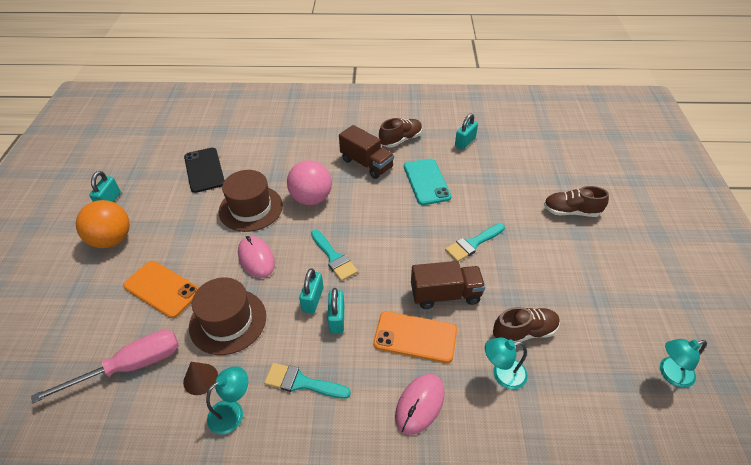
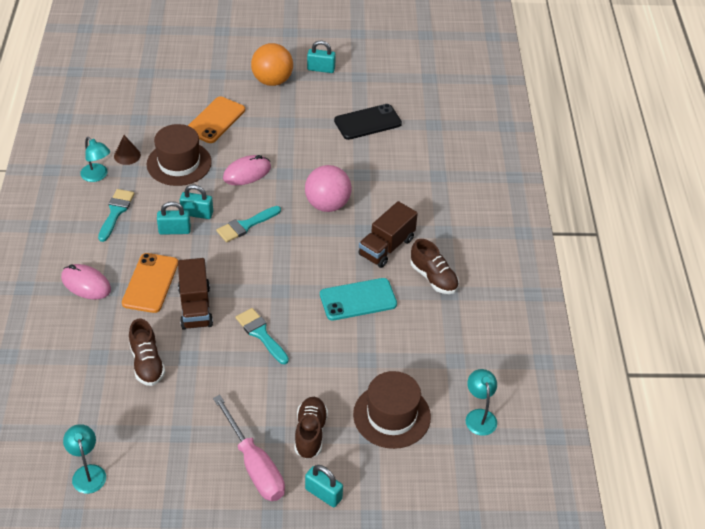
camera: 85 degrees right, 0 degrees up
pink screwdriver [31,330,179,403] -> pink screwdriver moved to [213,395,285,501]
brown hat [219,170,283,232] -> brown hat moved to [353,371,431,449]
turquoise padlock [455,113,478,150] -> turquoise padlock moved to [305,465,343,507]
turquoise lamp [485,338,528,389] -> turquoise lamp moved to [466,369,497,436]

